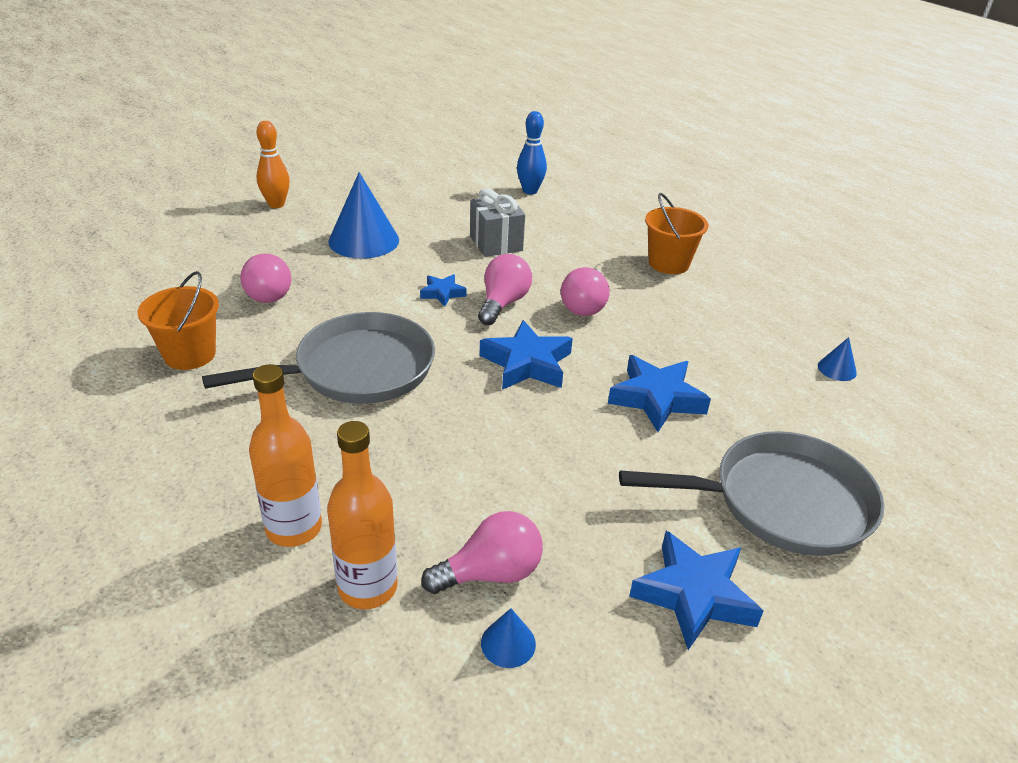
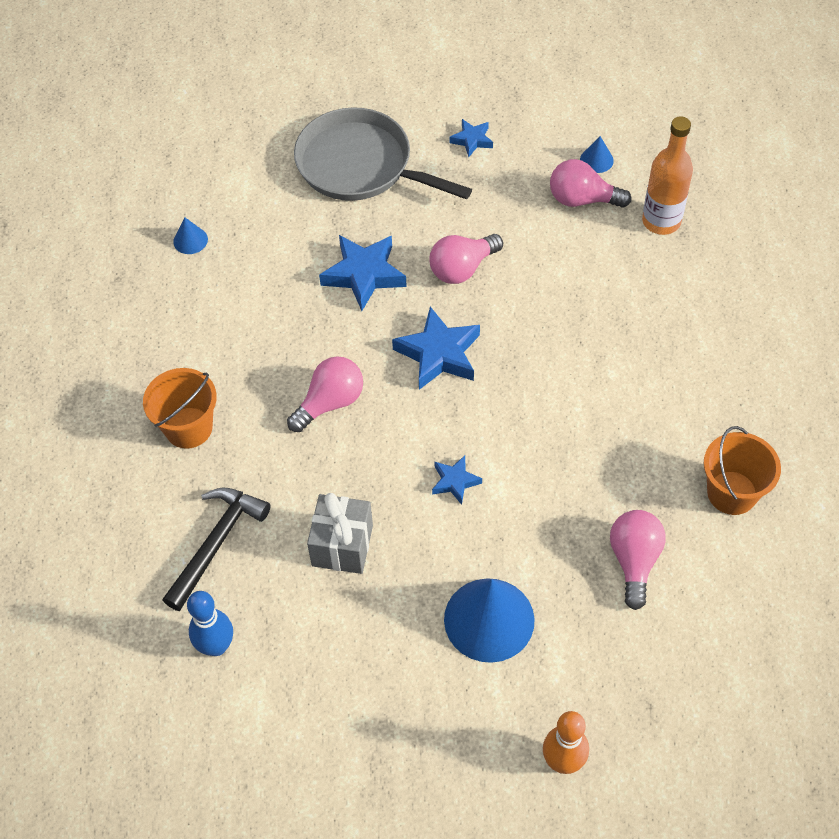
camera: 145 degrees left, 20 degrees up
grey pan [202,312,435,404] -> none
orange bottle [249,364,322,547] -> none
pink light bulb [478,254,532,325] -> pink light bulb moved to [430,234,503,284]
blue star [629,531,763,650] -> blue star [449,119,493,157], size x0.54
none -> black hammer [163,488,271,611]

